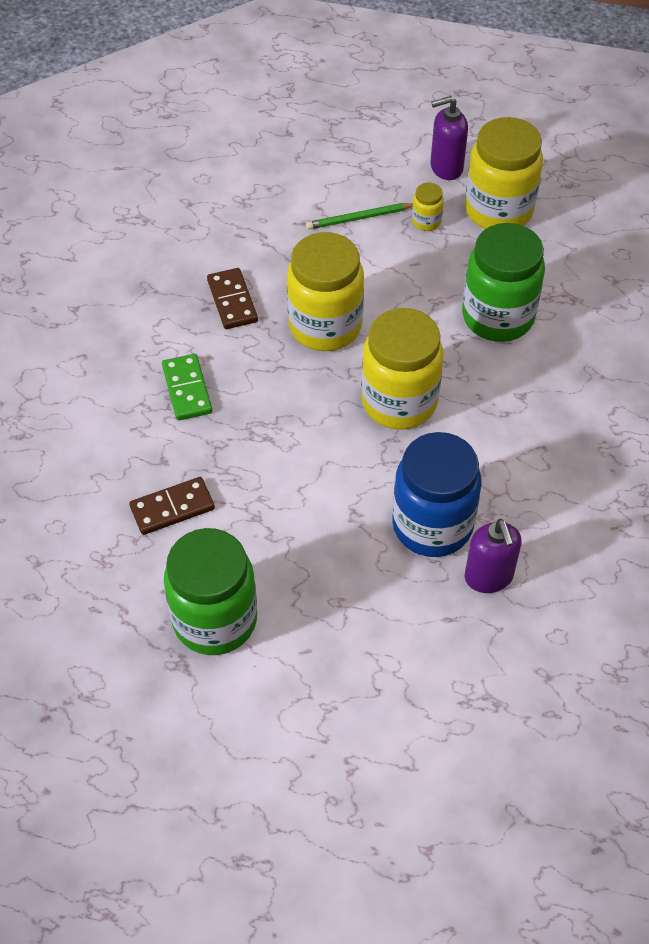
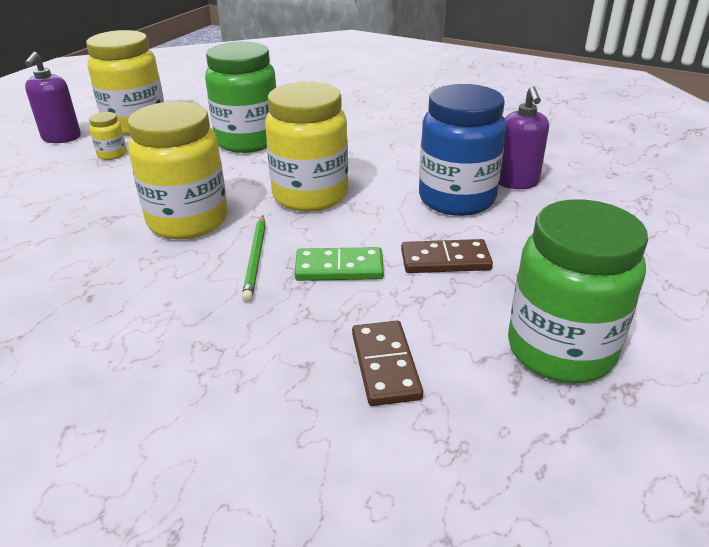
camera: 75 degrees left, 20 degrees down
green domino [162,354,212,420] -> green domino moved to [294,247,384,281]
brown domino [207,268,258,329] -> brown domino moved to [401,239,493,273]
green pencil [306,203,413,230] -> green pencil moved to [242,215,266,302]
purple soap dispenser [465,519,522,593] -> purple soap dispenser turned 90 degrees clockwise [499,86,549,189]

